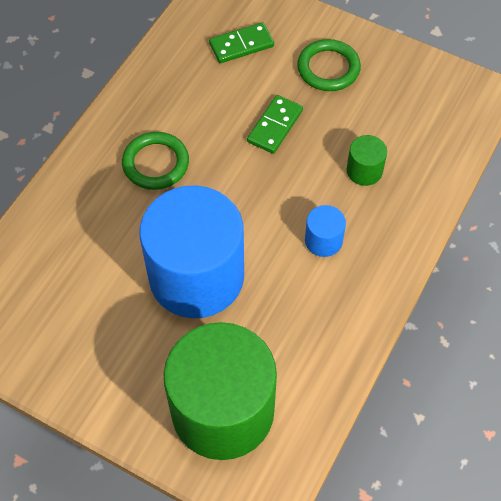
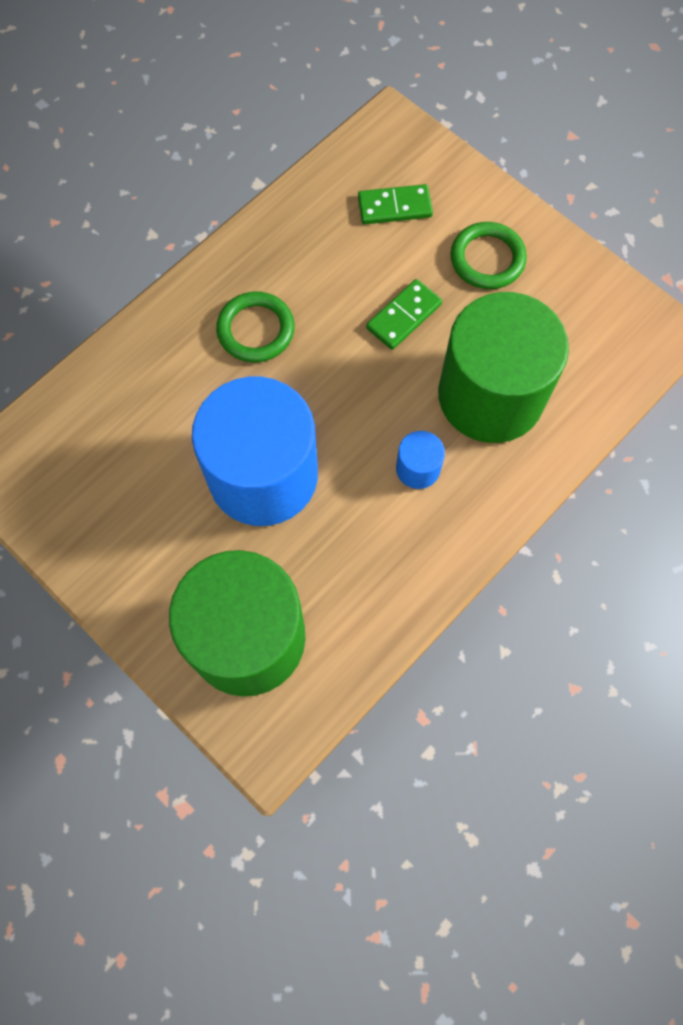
camera: 15 degrees right, 10 degrees up
green cylinder [347,135,387,186] -> green cylinder [438,292,569,443], size x2.46

